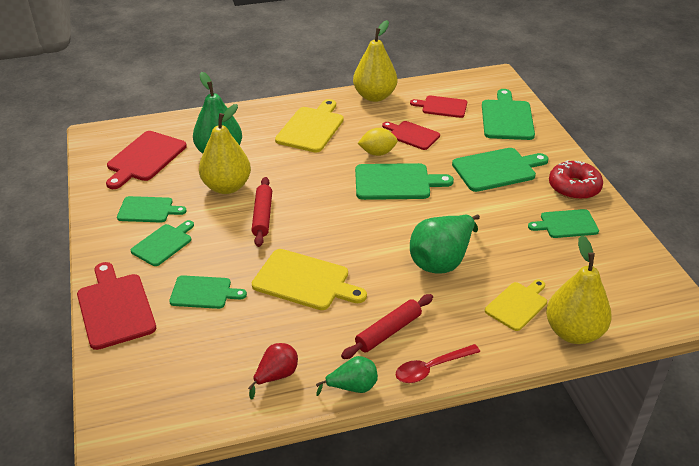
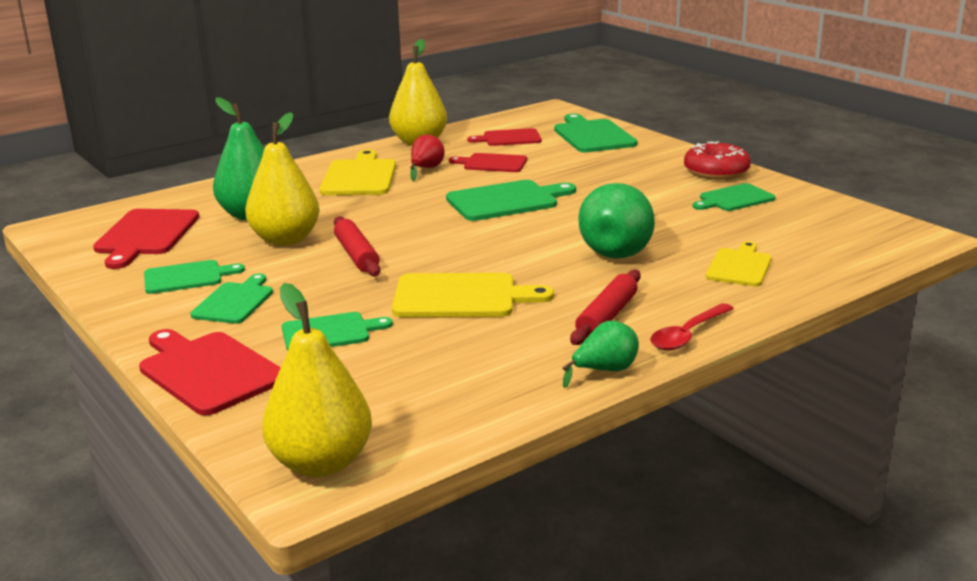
camera: 20 degrees left, 15 degrees down
red pear [248,343,298,400] -> red pear moved to [410,135,445,181]
yellow lemon [358,128,398,156] -> none
green cutting board [452,148,549,192] -> none
yellow pear [546,235,612,344] -> yellow pear moved to [262,283,372,478]

